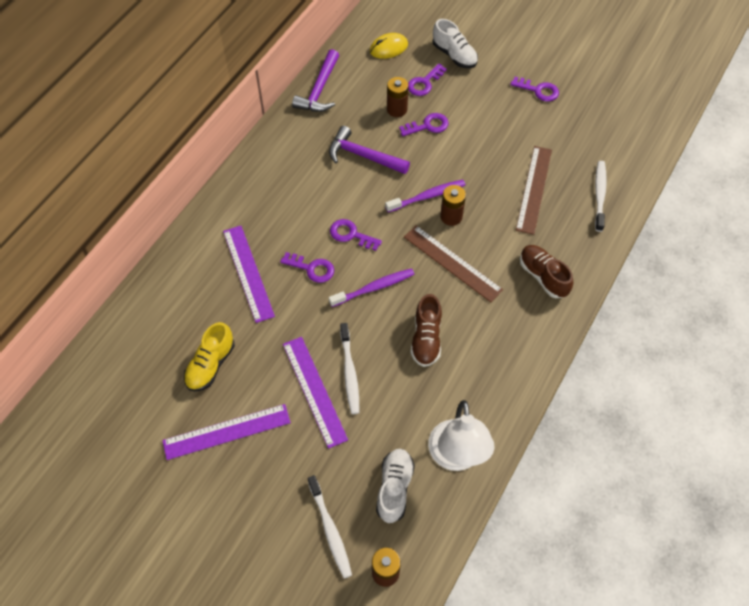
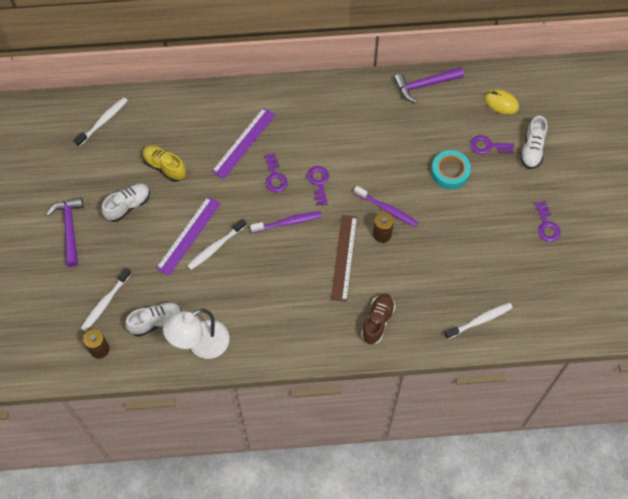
camera: 55 degrees right, 5 degrees up
purple ruler [162,404,291,460] -> white shoe [102,183,150,222]
yellow shoe [184,322,235,391] -> yellow shoe turned 45 degrees clockwise [143,145,186,182]
purple hammer [329,126,410,174] -> purple hammer moved to [46,197,84,267]
purple toothbrush [329,268,415,307] -> purple toothbrush turned 45 degrees counterclockwise [250,211,322,233]
brown battery [387,77,409,117] -> none
purple key [399,113,449,136] -> turquoise tape [431,150,471,190]
brown shoe [411,294,442,367] -> none
brown ruler [516,146,552,235] -> none
none -> white toothbrush [74,97,128,147]

